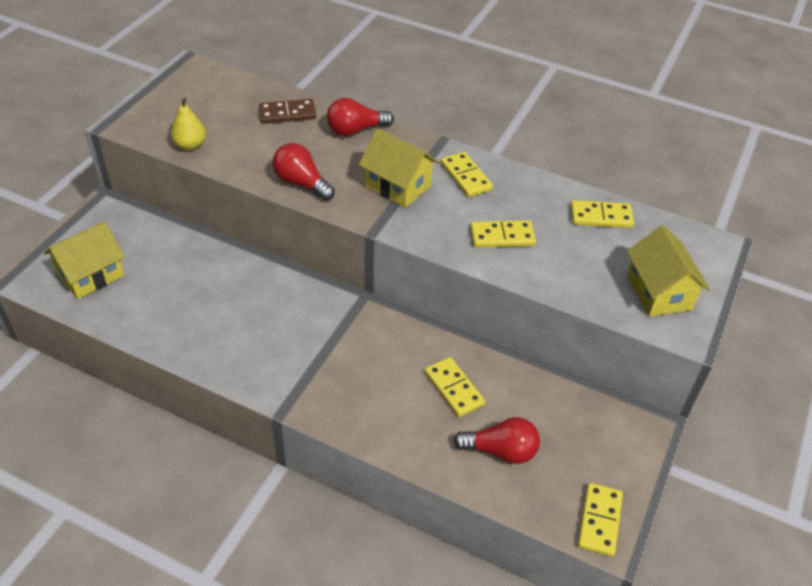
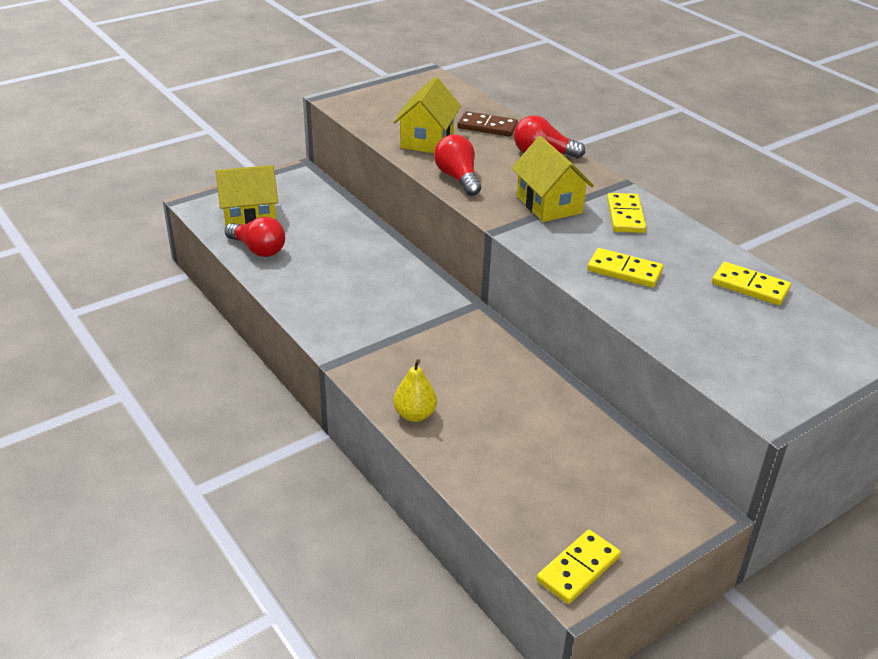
camera: 30 degrees right, 10 degrees down
yellow pear [171,97,206,150] -> yellow pear moved to [393,359,437,422]
yellow domino [425,357,485,417] -> none
red light bulb [453,417,540,464] -> red light bulb moved to [225,217,285,257]
yellow house [627,225,710,317] -> yellow house moved to [394,77,461,153]

